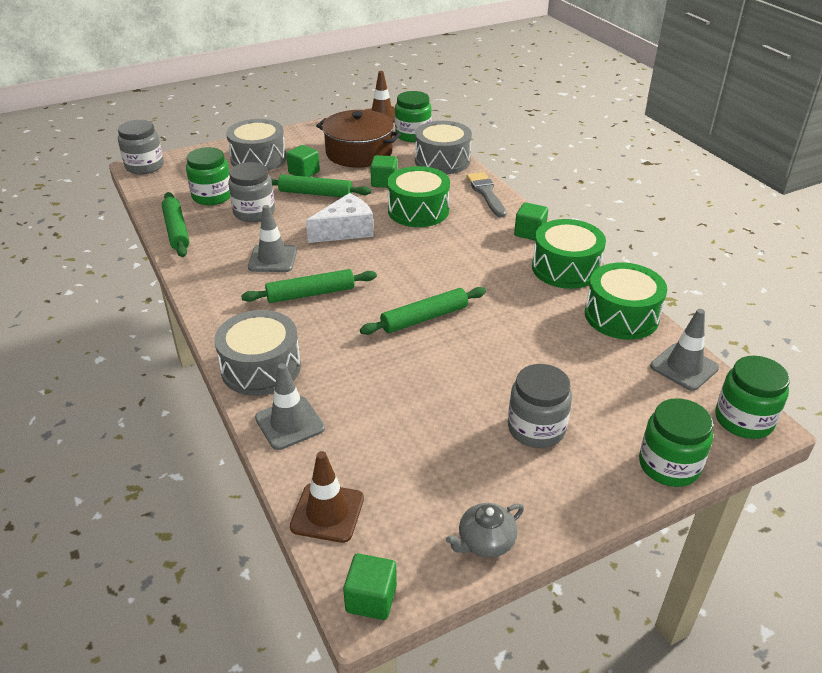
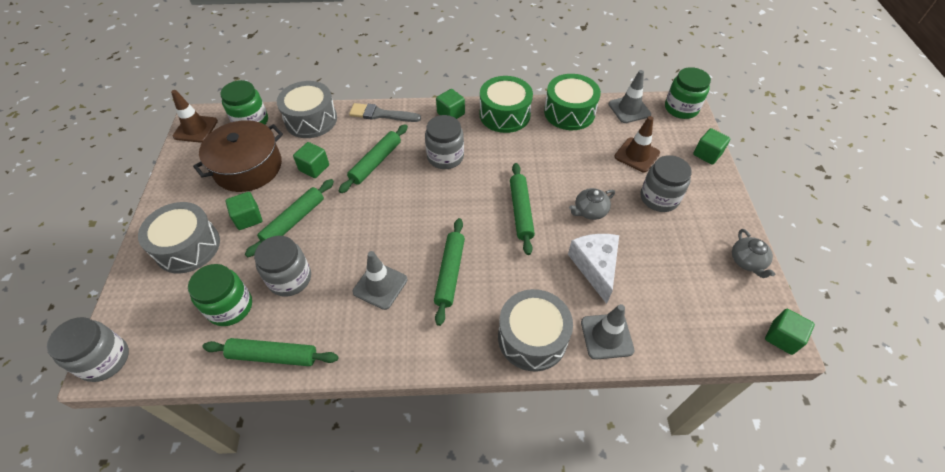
camera: 65 degrees left, 15 degrees up
brown traffic cone [290,451,364,543] -> brown traffic cone moved to [614,116,660,172]
white cheese [306,193,374,243] -> white cheese moved to [568,234,619,304]
green drum [387,166,450,227] -> green rolling pin [339,124,408,193]
green jar [639,398,713,487] -> green cube [693,128,730,165]
none -> grey jar [425,115,464,169]
none -> grey teapot [569,188,615,220]

